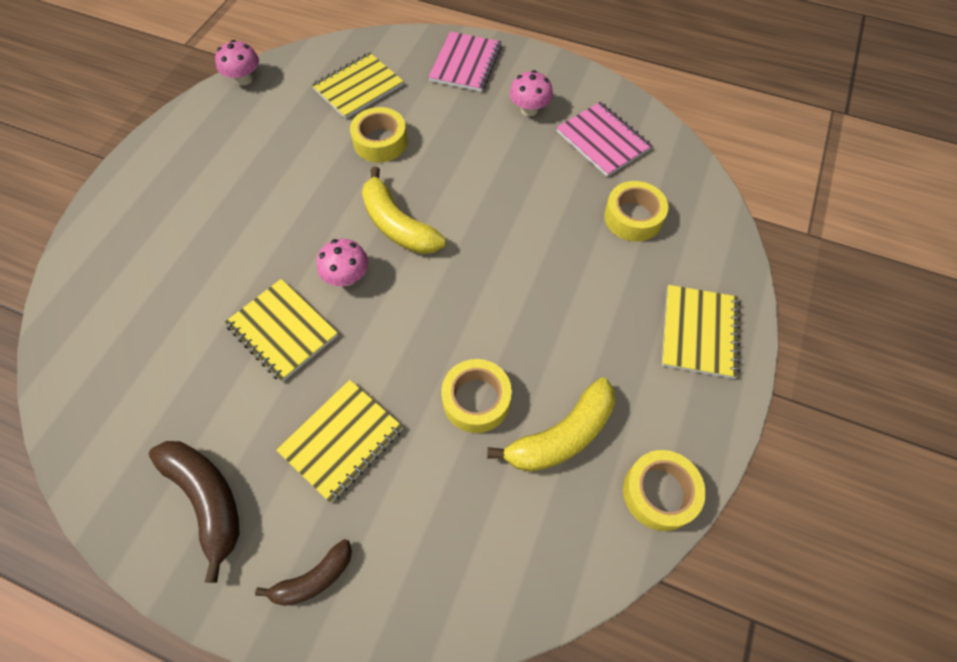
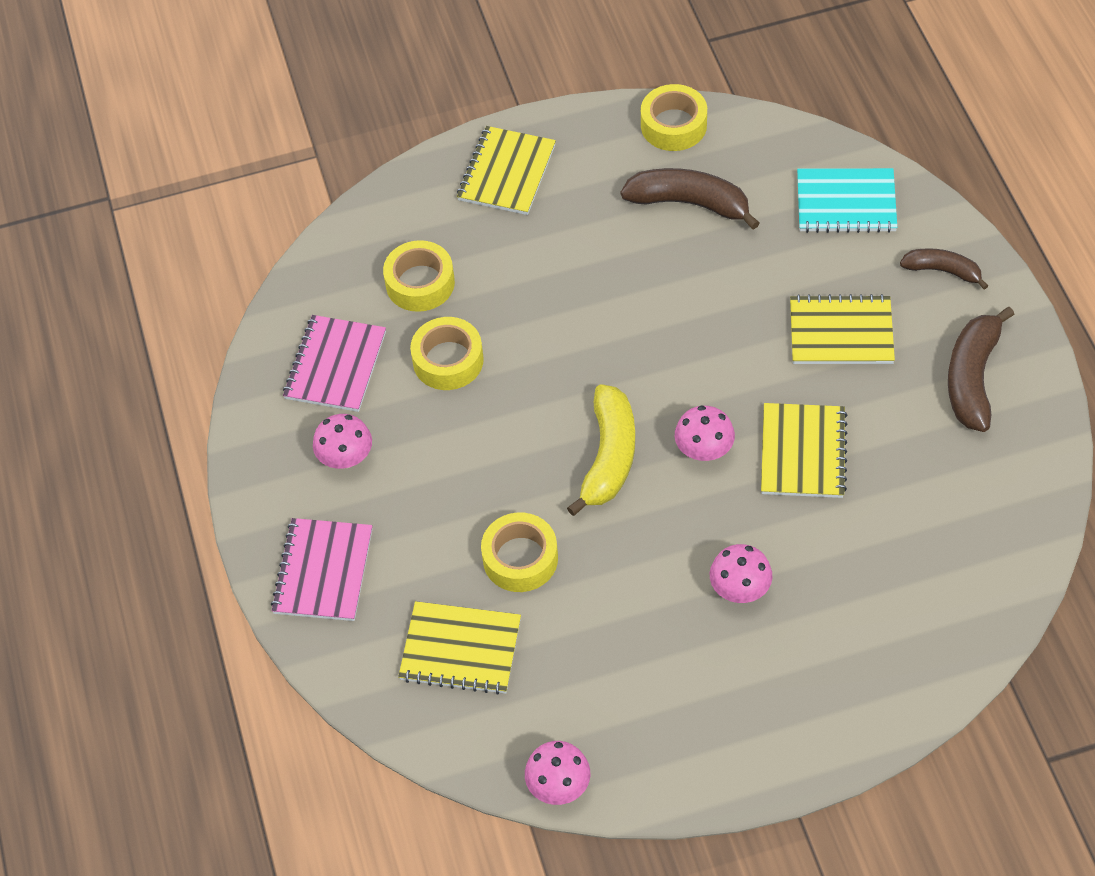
camera: 125 degrees left, 5 degrees down
pink notebook [428,31,502,92] -> pink notebook turned 60 degrees counterclockwise [271,518,372,621]
yellow tape [441,359,512,433] -> yellow tape moved to [410,317,484,390]
yellow banana [487,378,615,472] -> brown banana [621,168,760,230]
yellow notebook [662,285,740,379] -> yellow notebook turned 45 degrees counterclockwise [457,126,556,215]
none -> pink mushroom [710,544,772,603]
none -> turquoise notebook [797,168,897,233]

